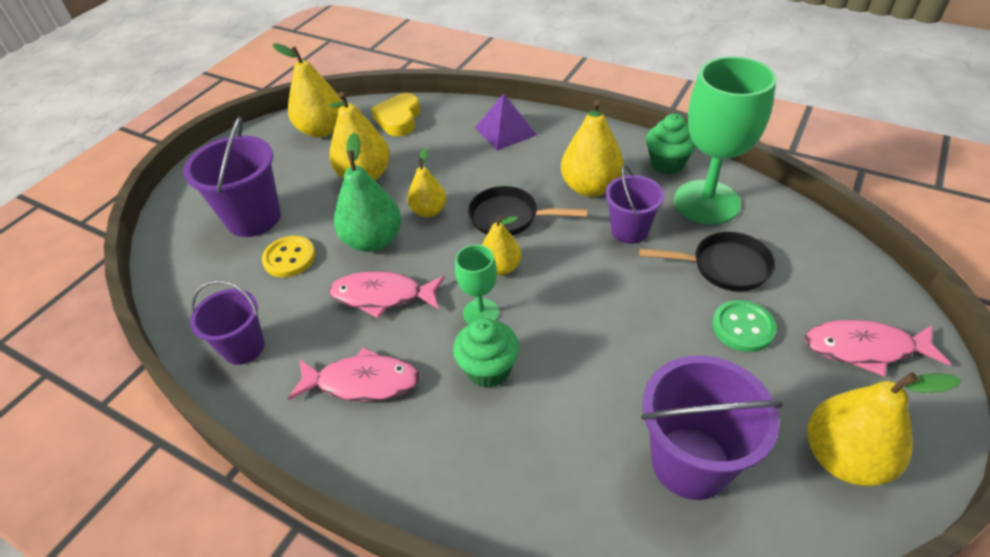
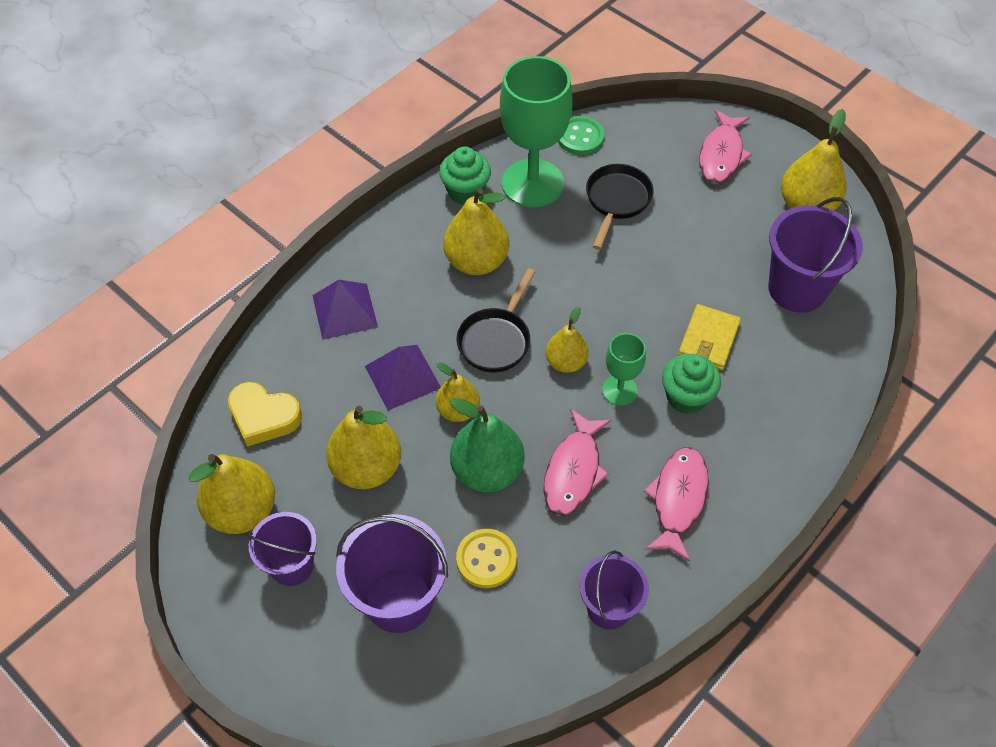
camera: 80 degrees left, 10 degrees up
purple bucket [605,165,664,244] -> purple bucket moved to [248,512,317,586]
green button [712,300,777,352] -> green button moved to [558,116,605,155]
none -> purple pyramid [365,345,441,410]
none -> yellow wallet [678,304,741,370]

